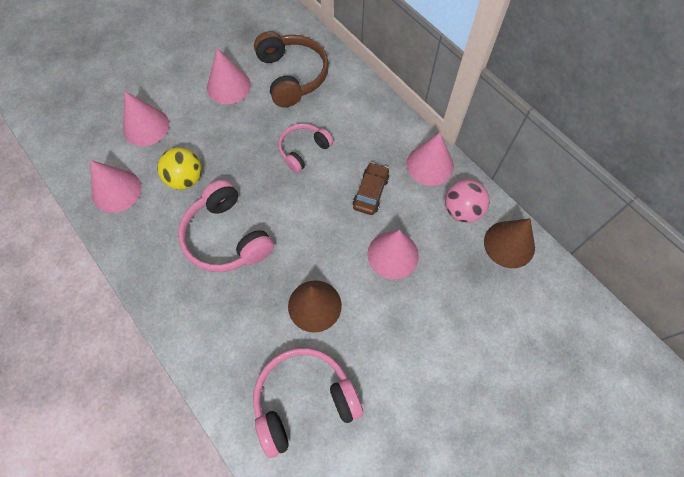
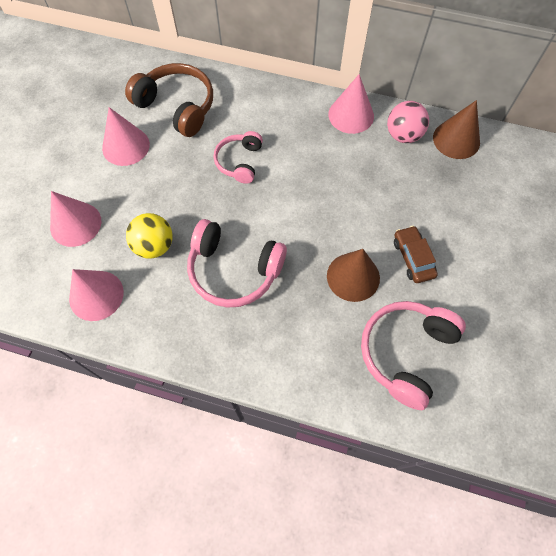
camera: 35 degrees left, 0 degrees up
brown car [353,162,389,215] -> brown car moved to [394,226,438,283]
pink cone [367,230,419,279] -> none

